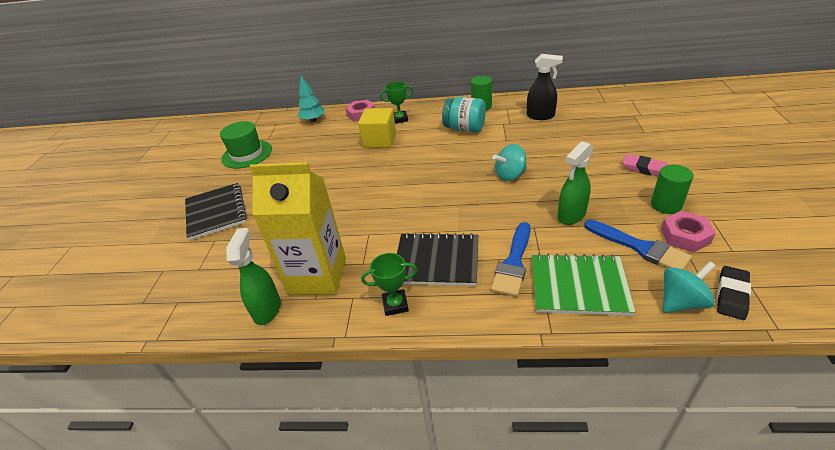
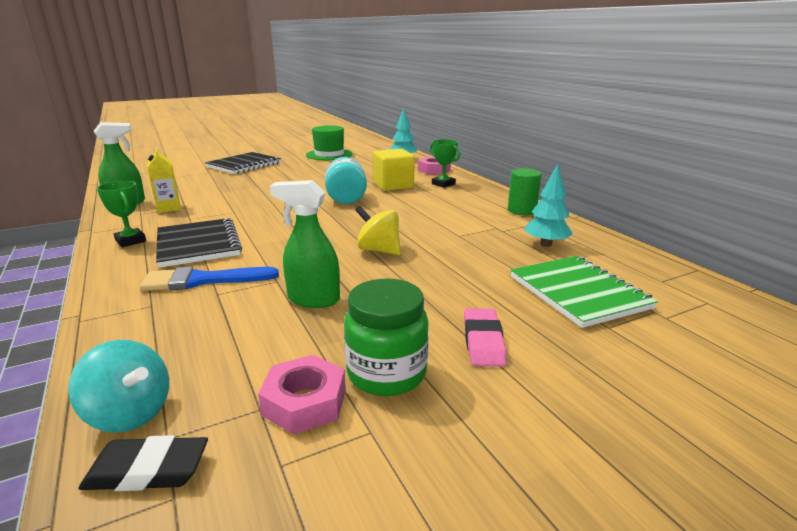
camera: 55 degrees right, 15 degrees down
yellow carton [249,162,346,295] -> yellow carton [147,147,181,213], size x0.48
turquoise jar [442,97,486,133] -> turquoise jar moved to [325,157,367,204]
turquoise spinning top [492,144,527,181] -> yellow spinning top [355,206,401,255]
black spray bottle [527,54,563,120] -> turquoise tree [524,164,573,247]
green notebook [532,253,636,316] -> green notebook moved to [511,256,658,328]
blue brush [584,220,692,269] -> none
green cylinder [651,165,693,214] -> green jar [344,279,429,396]

